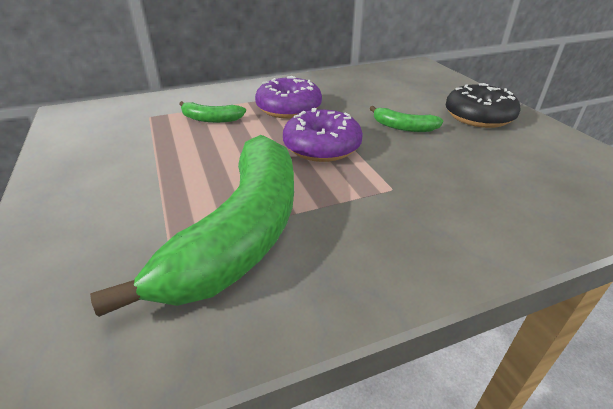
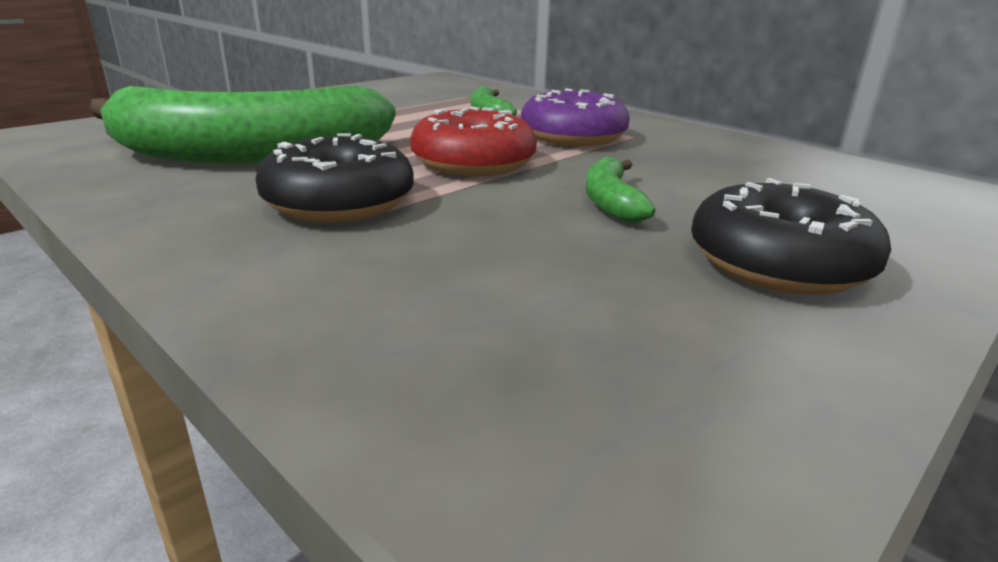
camera: 65 degrees right, 10 degrees down
purple donut [283,108,363,162] -> red donut [410,106,537,176]
none -> black donut [255,134,414,222]

